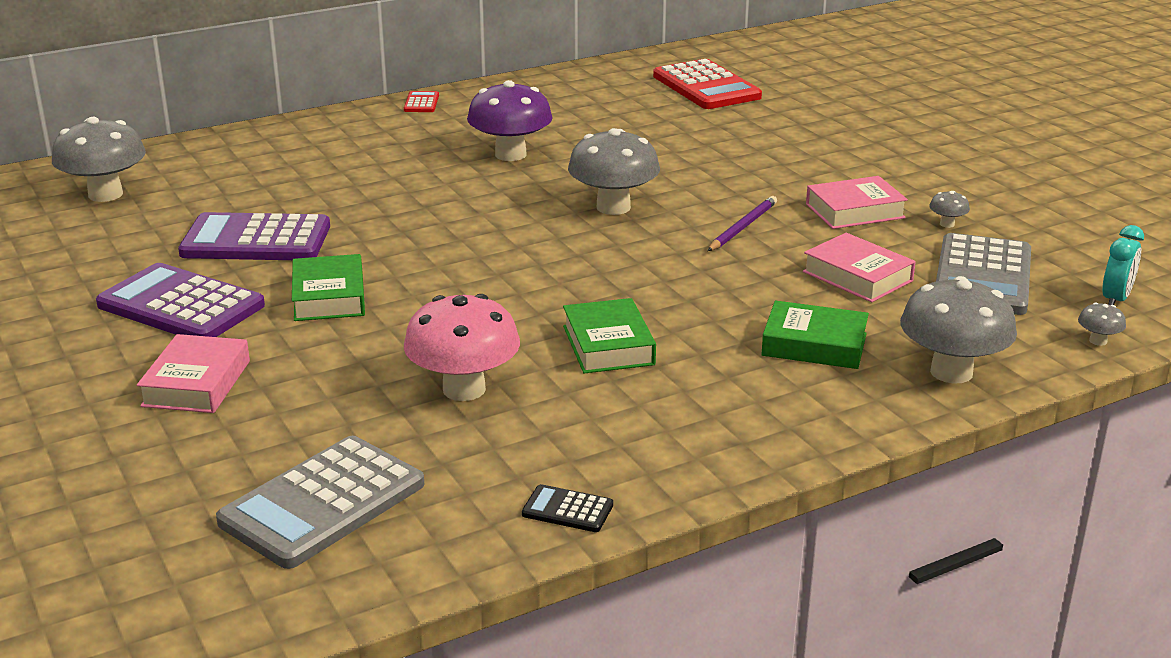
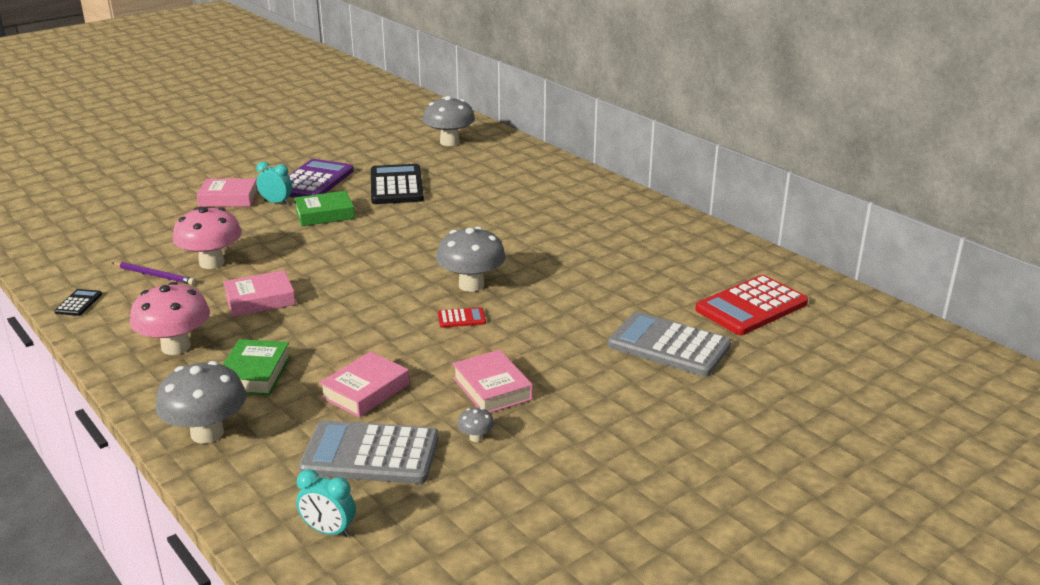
camera: 80 degrees right, 0 degrees up
purple calculator [178,212,330,260] -> black calculator [371,164,424,204]
grey calculator [216,436,424,569] -> grey calculator moved to [608,312,731,376]
red calculator [404,91,439,112] -> red calculator moved to [438,307,486,328]
purple mushroom [467,80,553,161] -> none
green book [563,298,656,373] -> pink book [223,270,296,317]
purple pencil [707,196,777,251] -> purple pencil moved to [112,262,196,285]
grey mushroom [1078,302,1126,346] -> none
none -> pink mushroom [130,282,210,355]
none -> turquoise clock [256,162,292,205]

